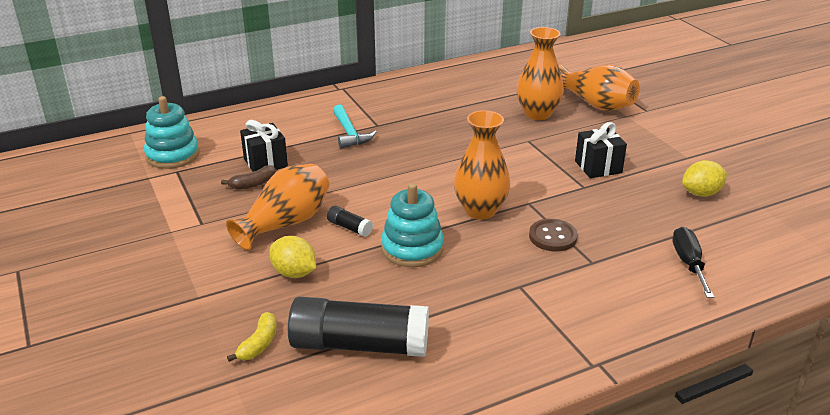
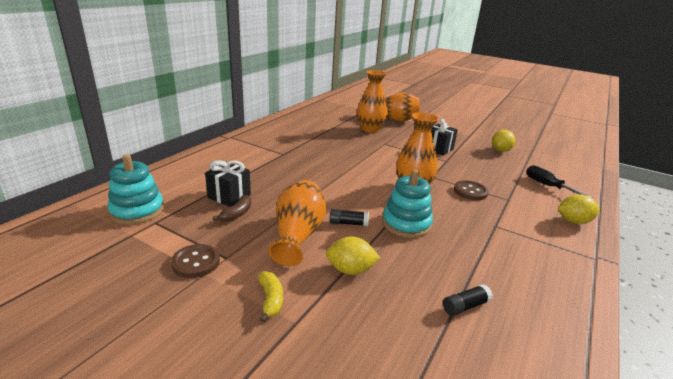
camera: 35 degrees left, 5 degrees down
yellow banana [227,312,276,362] -> yellow banana moved to [258,271,283,322]
black glue stick [288,297,429,357] -> black glue stick [443,284,493,316], size x0.42
turquoise hammer [333,105,376,149] -> none
none -> brown button [171,244,220,278]
none -> yellow lemon [557,194,600,224]

